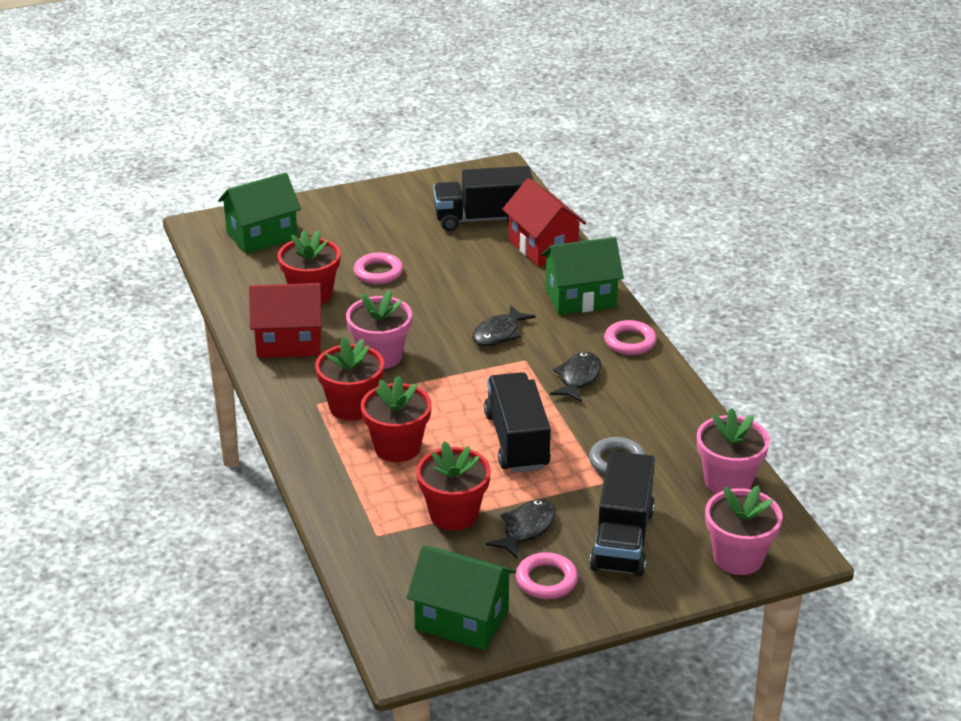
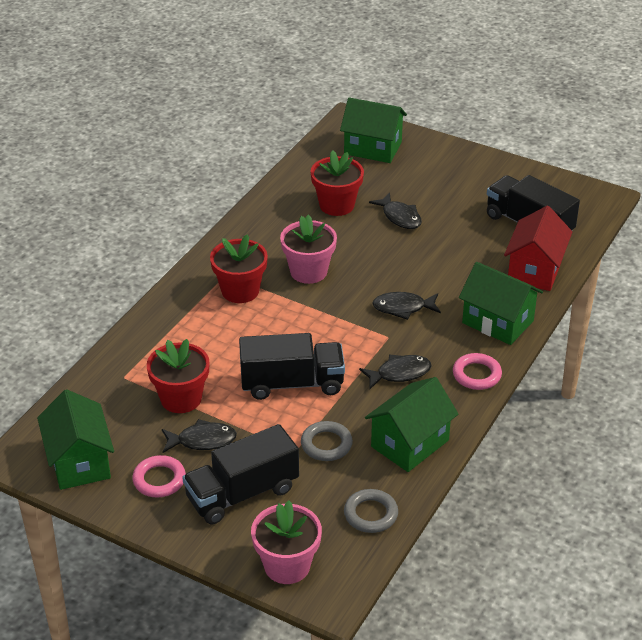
camera: 50 degrees right, 5 degrees up
red house [249,283,323,358] -> none
pink ring [354,253,403,284] -> black fish [369,193,422,229]
red flower pot [361,375,432,462] -> none
black truck [484,372,551,472] -> black truck turned 45 degrees clockwise [239,333,345,400]
pink flower pot [697,408,770,494] -> grey ring [344,489,398,533]
none -> green house [365,377,458,472]

